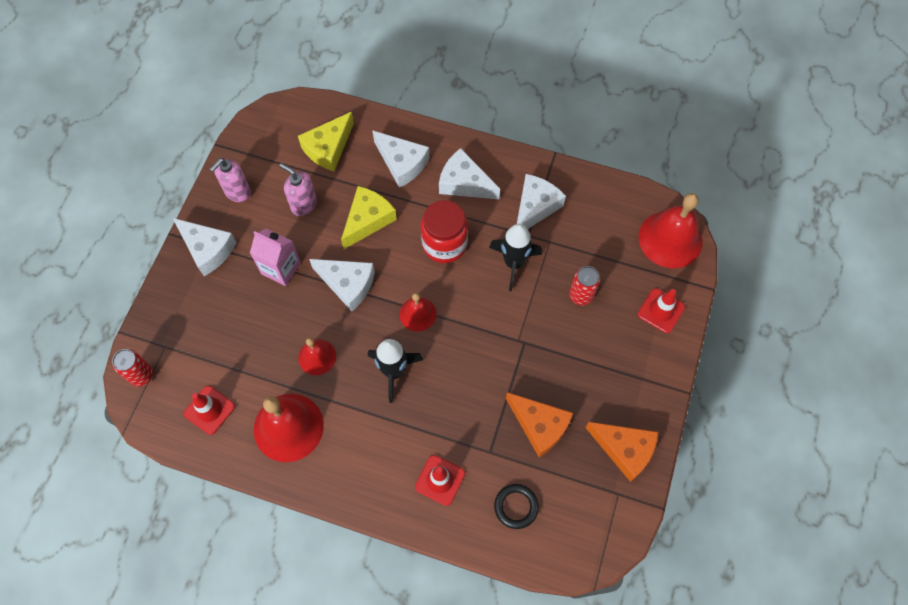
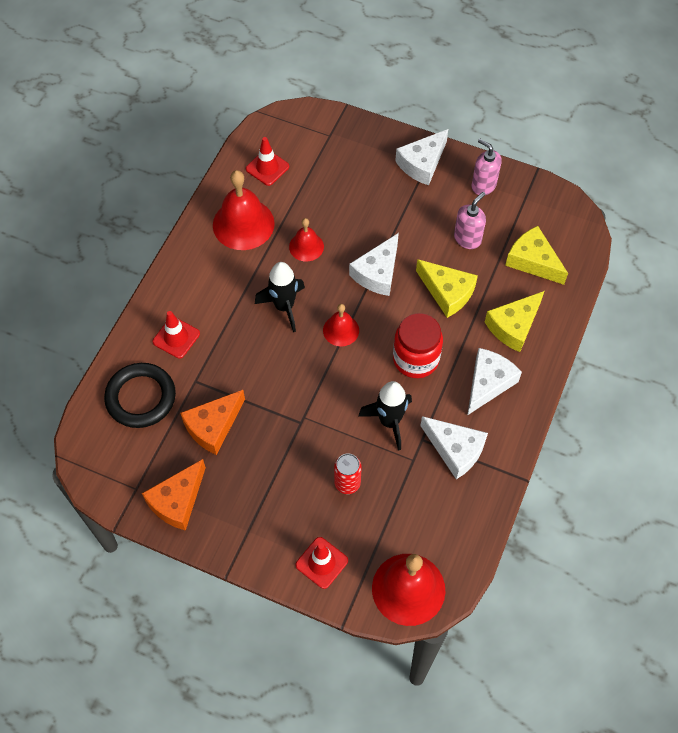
camera: 95 degrees right, 5 degrees down
red can [112,349,153,387] -> none
pink carton [250,228,301,286] -> none
white cheese [372,130,429,188] -> yellow cheese [485,291,544,352]
black ring [494,484,539,529] -> black ring [104,363,176,428], size x1.72

